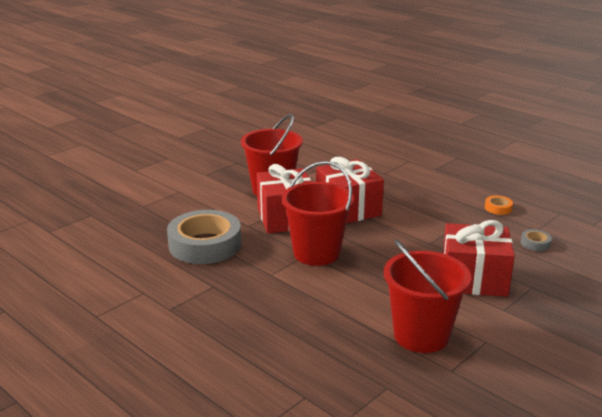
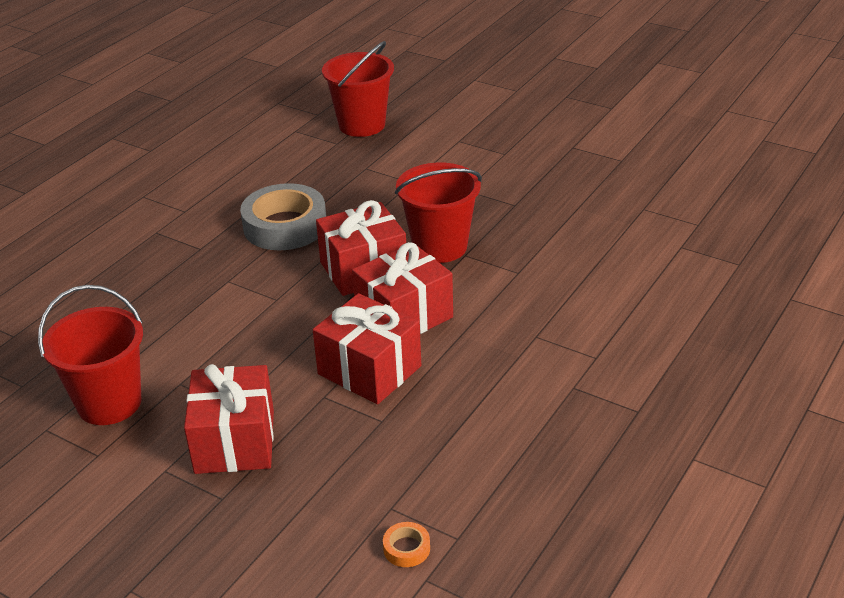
camera: 80 degrees right, 10 degrees up
red bucket [281,161,354,266] -> red bucket moved to [322,41,394,137]
orange tape [485,196,513,215] -> orange tape moved to [383,522,430,567]
grey tape [521,229,552,251] -> none
none -> red gift [313,293,421,404]

